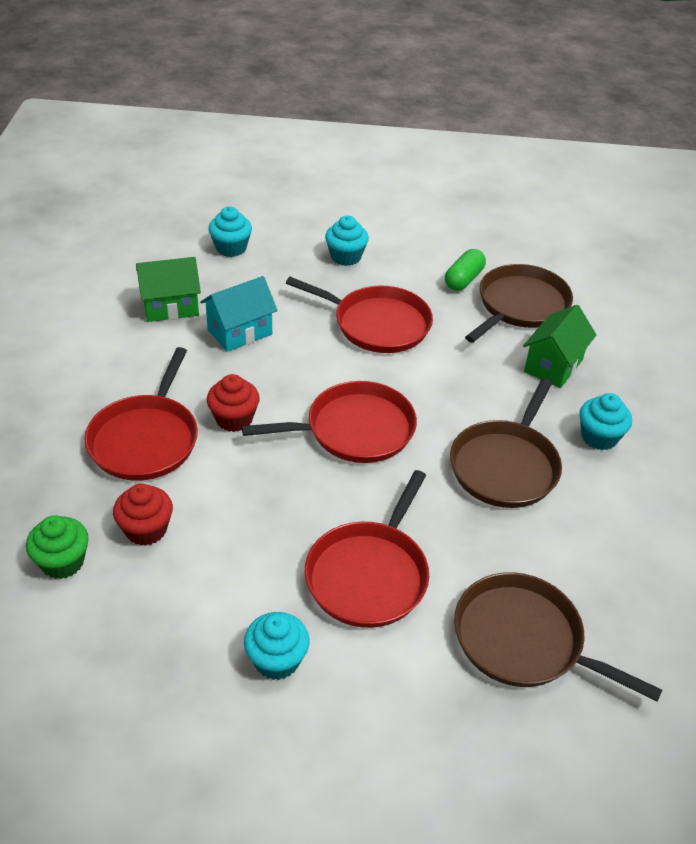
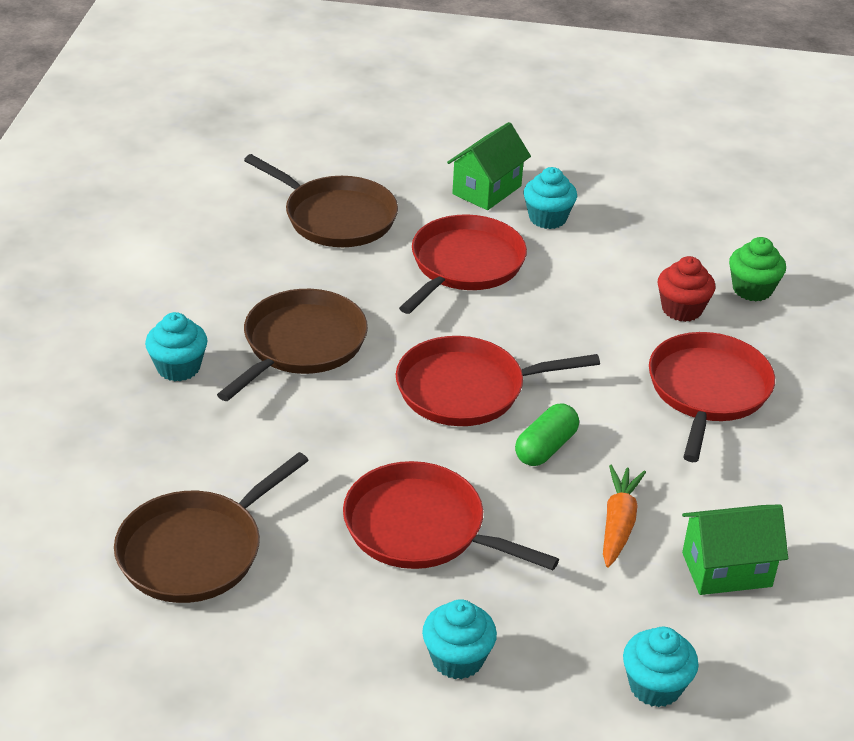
camera: 175 degrees left, 5 degrees down
turquoise house [200,276,278,352] -> orange carrot [603,465,646,568]
red cupcake [207,374,260,432] -> none
green capsule [445,249,486,291] -> green capsule moved to [515,404,579,466]
green house [523,305,596,388] -> green house moved to [447,122,531,210]

